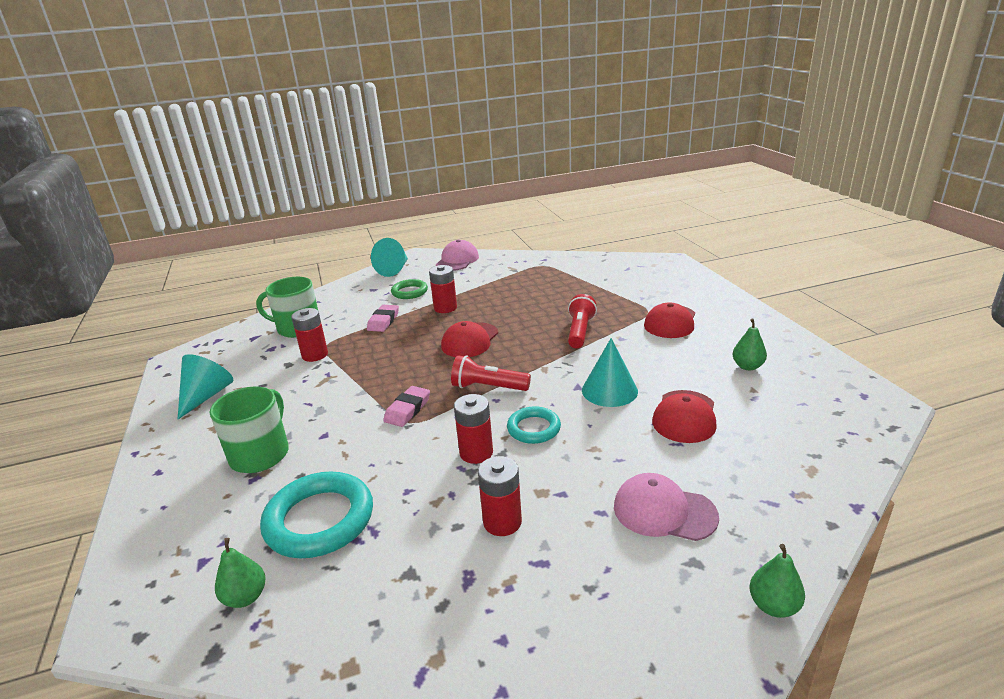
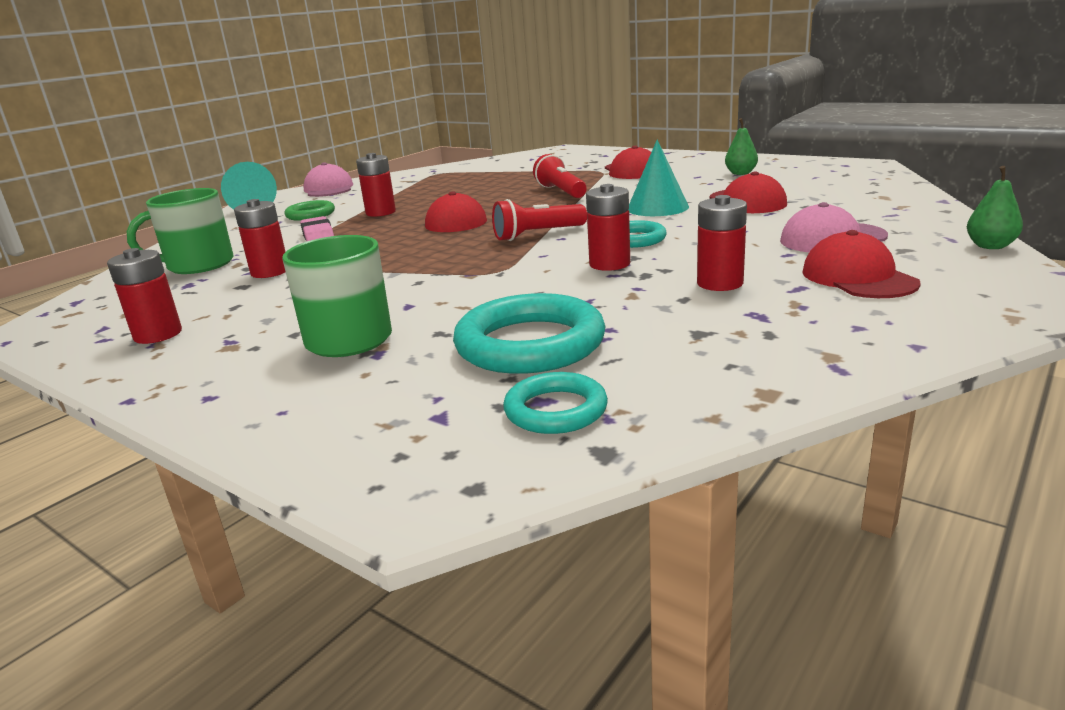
camera: 35 degrees left, 5 degrees down
turquoise cone [178,354,233,419] -> red battery [107,248,182,344]
green pear [215,538,266,608] -> turquoise ring [503,372,608,434]
pink eraser [383,386,430,427] -> none
none -> red cap [802,230,921,298]

